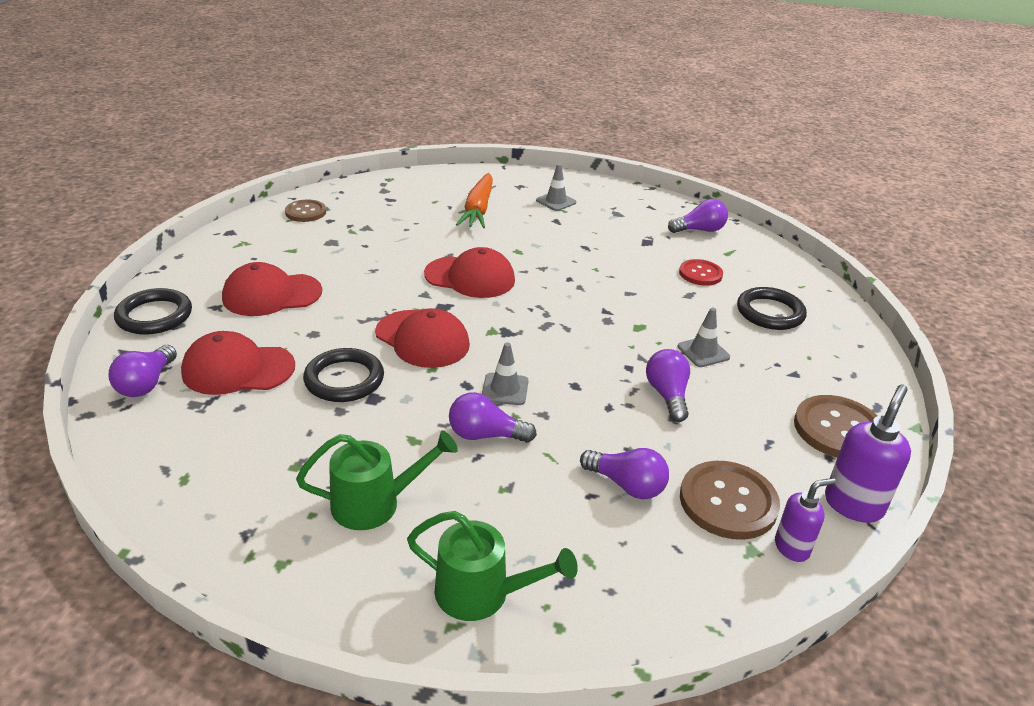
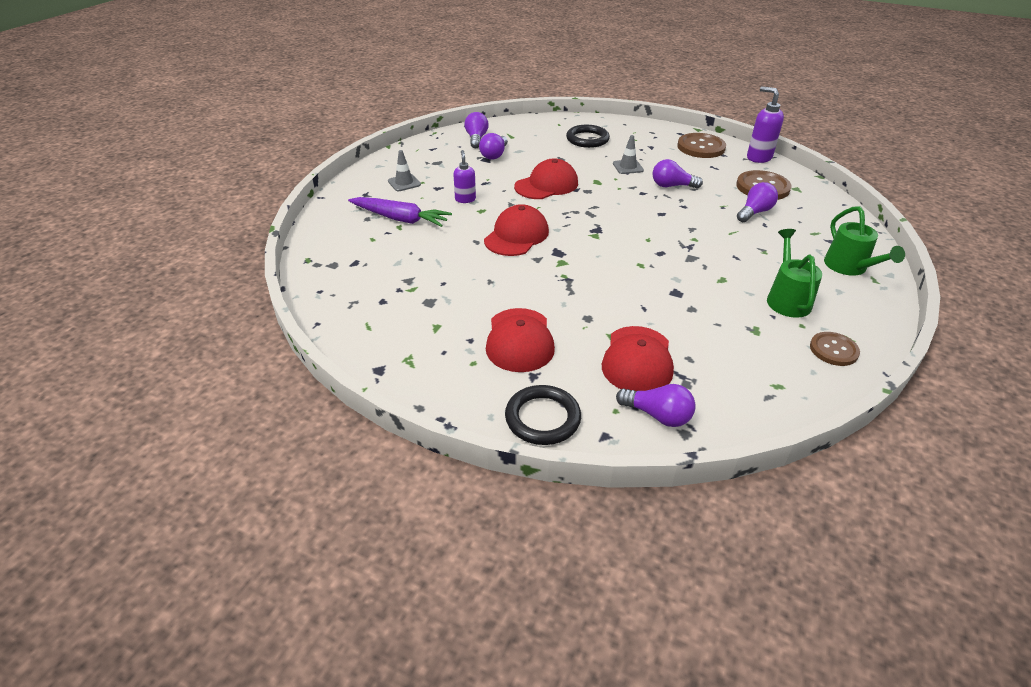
camera: 75 degrees left, 5 degrees up
brown button [285,199,326,222] -> brown button moved to [810,332,860,366]
black ring [303,348,384,402] -> none
red cap [375,308,470,368] -> red cap moved to [514,159,578,199]
green watering can [407,511,578,621] -> green watering can turned 135 degrees clockwise [824,206,905,276]
purple light bulb [449,392,537,443] -> purple light bulb moved to [479,133,508,160]
orange carrot [456,173,493,228] -> purple carrot [348,197,452,227]
grey traffic cone [482,342,529,405] -> none
red button [679,259,723,286] -> none
purple soap dispenser [775,478,836,562] -> purple soap dispenser moved to [453,150,476,203]

